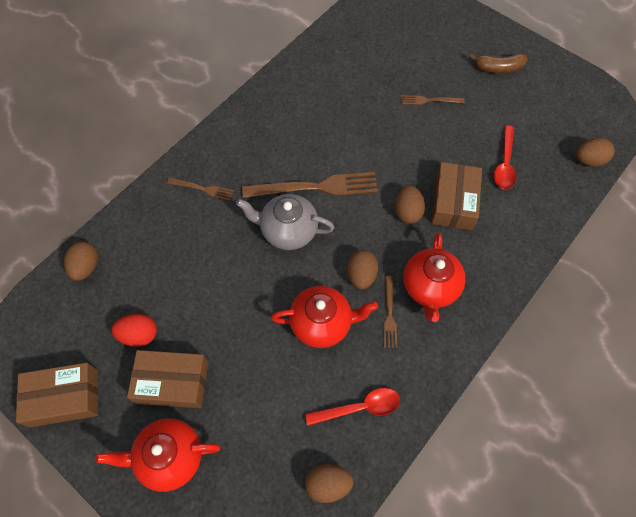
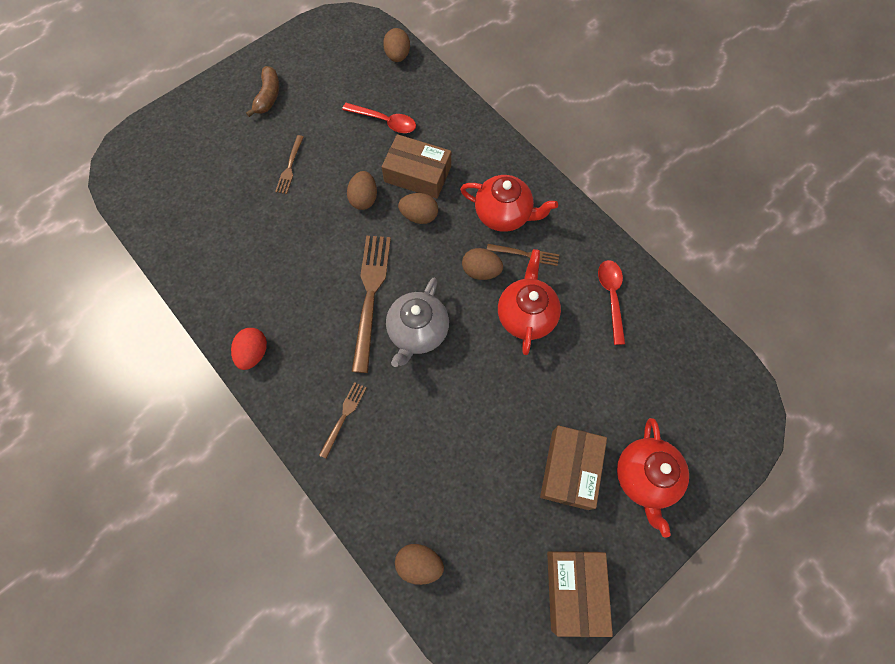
camera: 80 degrees left, 5 degrees up
red egg [111,314,157,347] -> red egg moved to [231,328,267,370]
brown egg [305,464,353,503] -> brown egg moved to [347,171,377,210]

